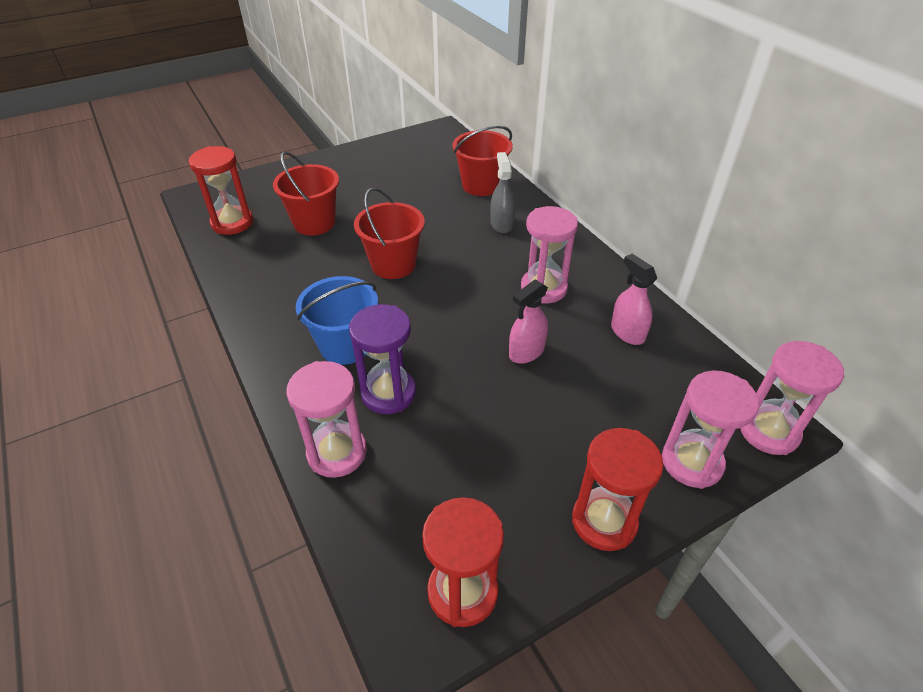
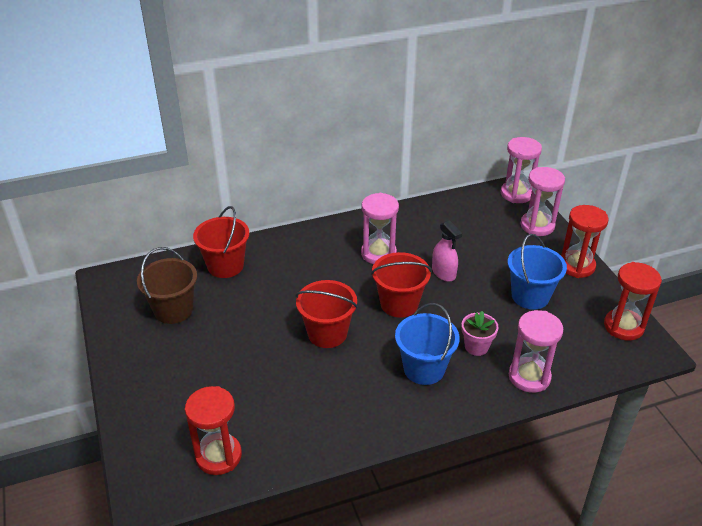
camera: 80 degrees left, 5 degrees down
red bucket [273,151,339,236] -> red bucket moved to [371,252,432,318]
purple hourglass [349,304,416,414] -> pink flower pot [461,311,499,356]
grey spray bottle [490,152,515,234] -> none
pink spray bottle [611,254,657,345] -> none
none -> brown bucket [137,247,197,324]
none -> blue bucket [508,234,567,310]

